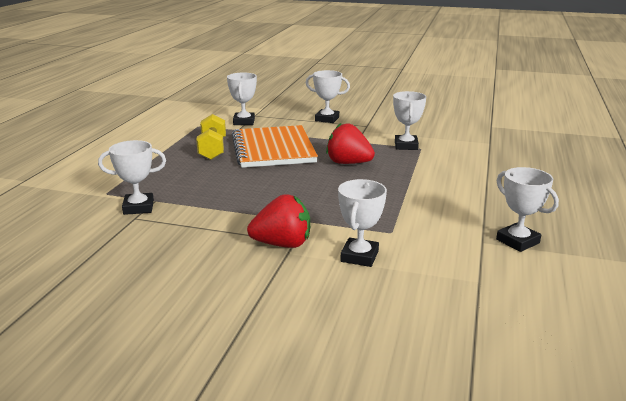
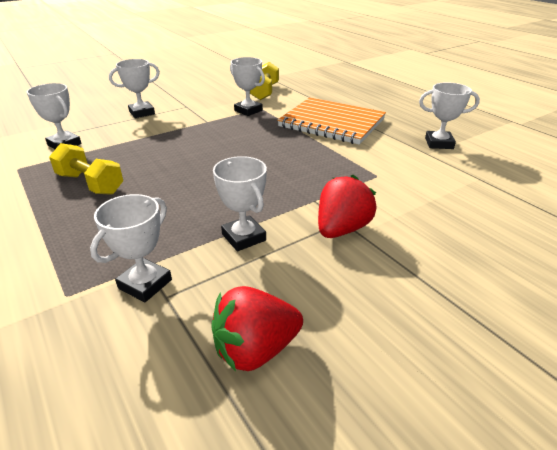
camera: 50 degrees left, 10 degrees up
orange notebook [232,125,318,168] -> orange notebook moved to [277,97,386,145]
red strawberry [326,123,375,164] -> red strawberry moved to [211,286,303,371]
white trophy [338,179,387,267] -> white trophy moved to [213,156,267,251]
none -> yellow dumbbell [250,62,279,100]

